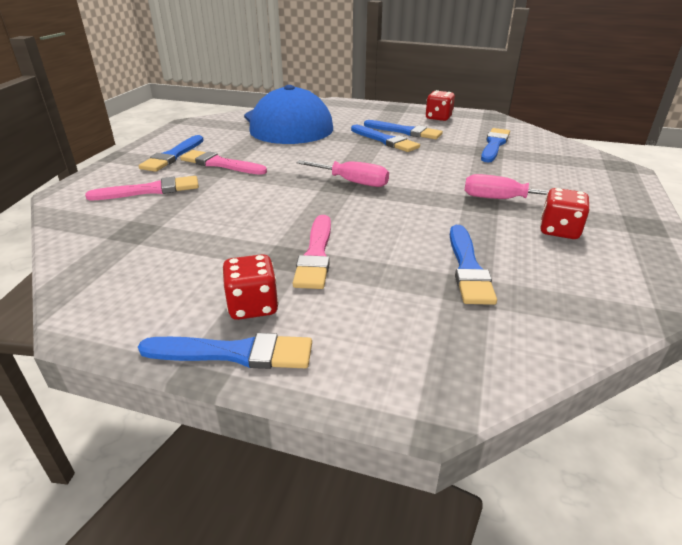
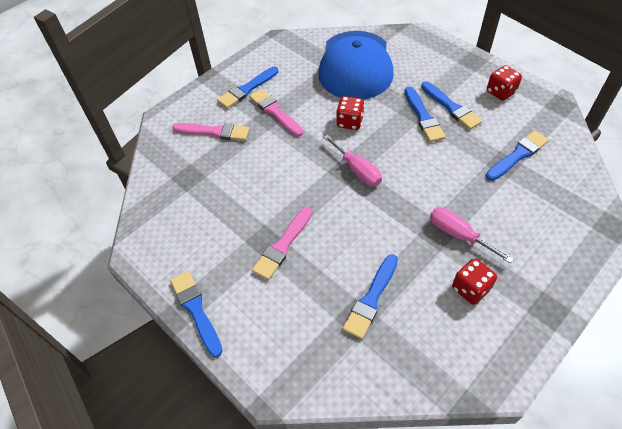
camera: 30 degrees right, 20 degrees up
blue brush [138,333,312,369] -> blue brush turned 150 degrees counterclockwise [170,271,223,357]
red dice [222,254,279,320] -> red dice moved to [336,96,365,130]

